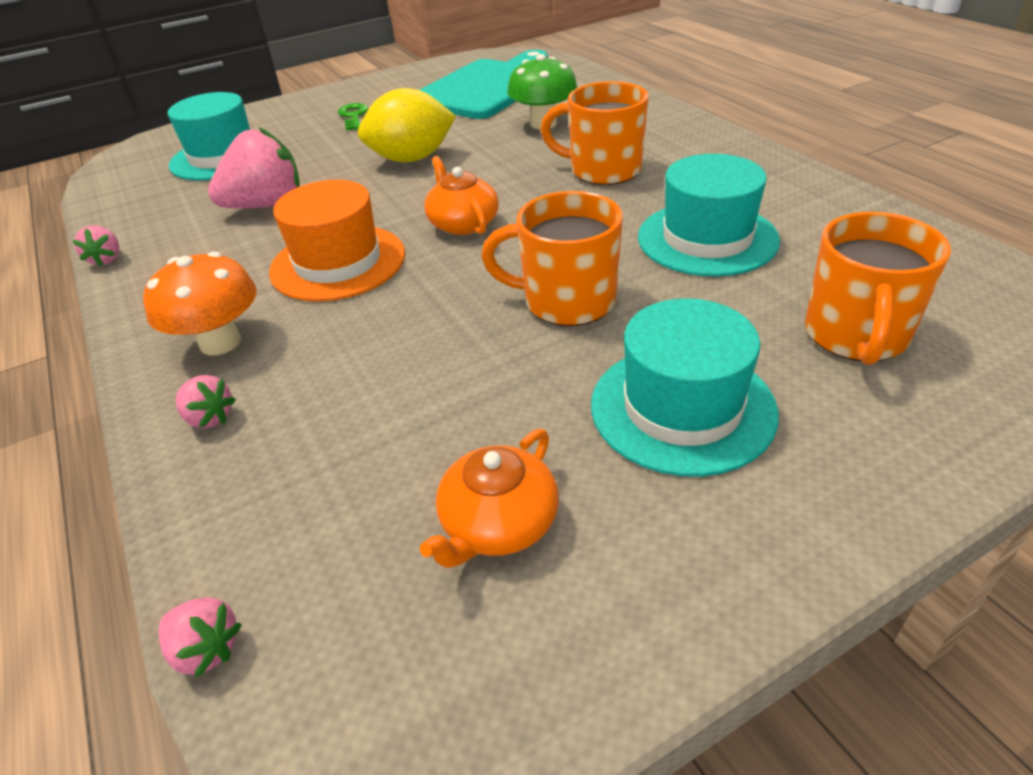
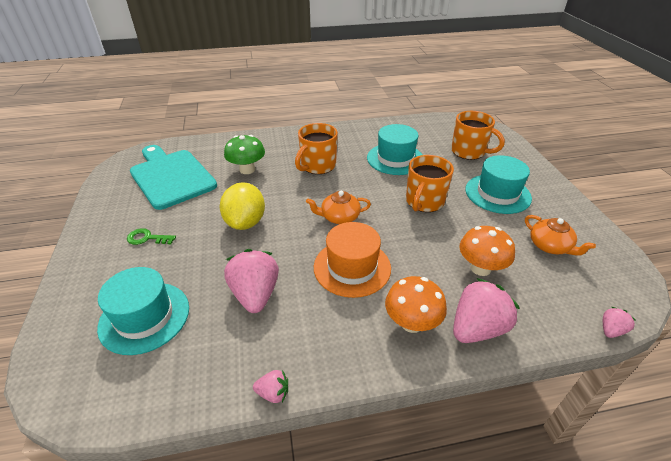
camera: 75 degrees left, 0 degrees up
pink strawberry [175,375,236,429] -> pink strawberry [453,278,520,343], size x2.09
none -> orange mushroom [459,226,515,276]

